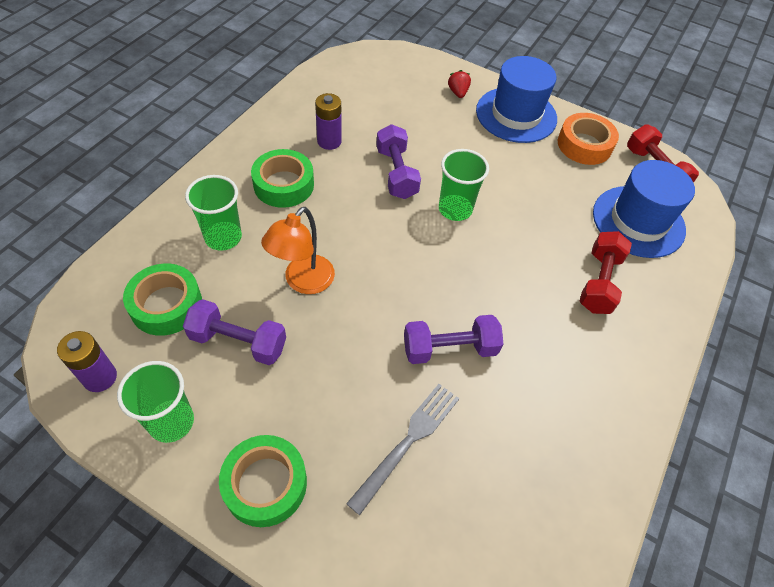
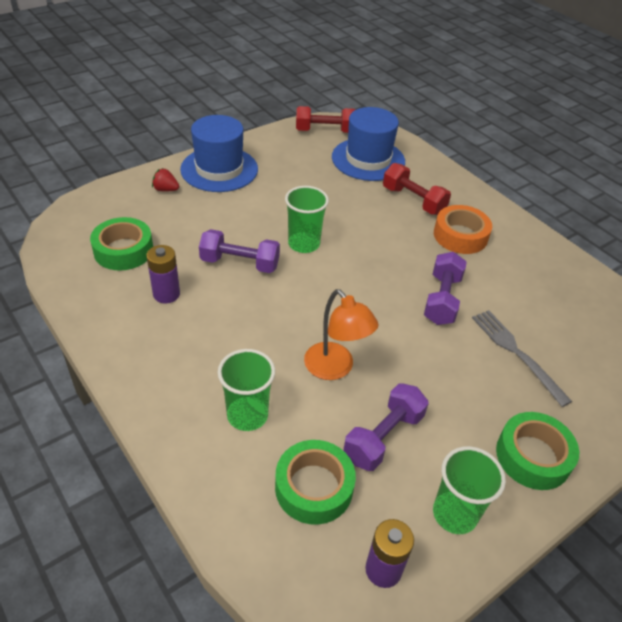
camera: 65 degrees left, 10 degrees down
green tape [251,149,314,208] -> green tape moved to [90,217,153,270]
orange tape [558,113,619,165] -> orange tape moved to [434,205,492,254]

